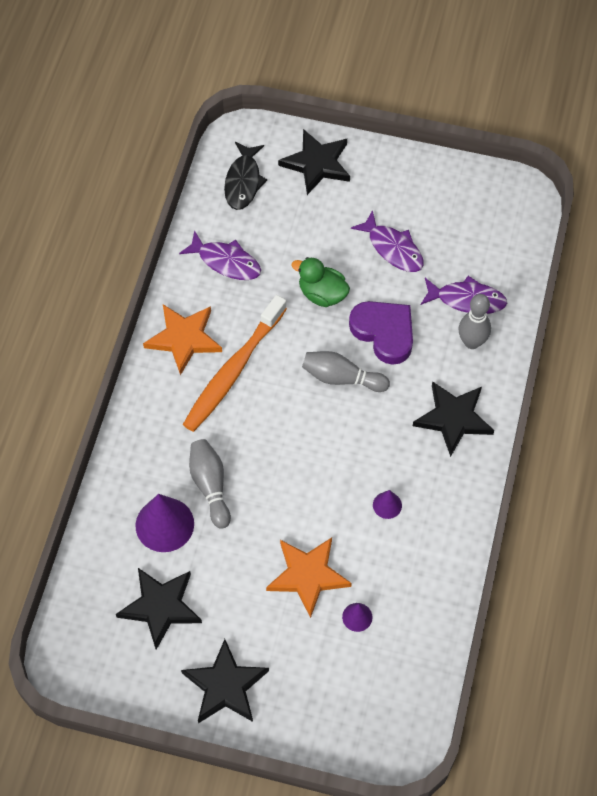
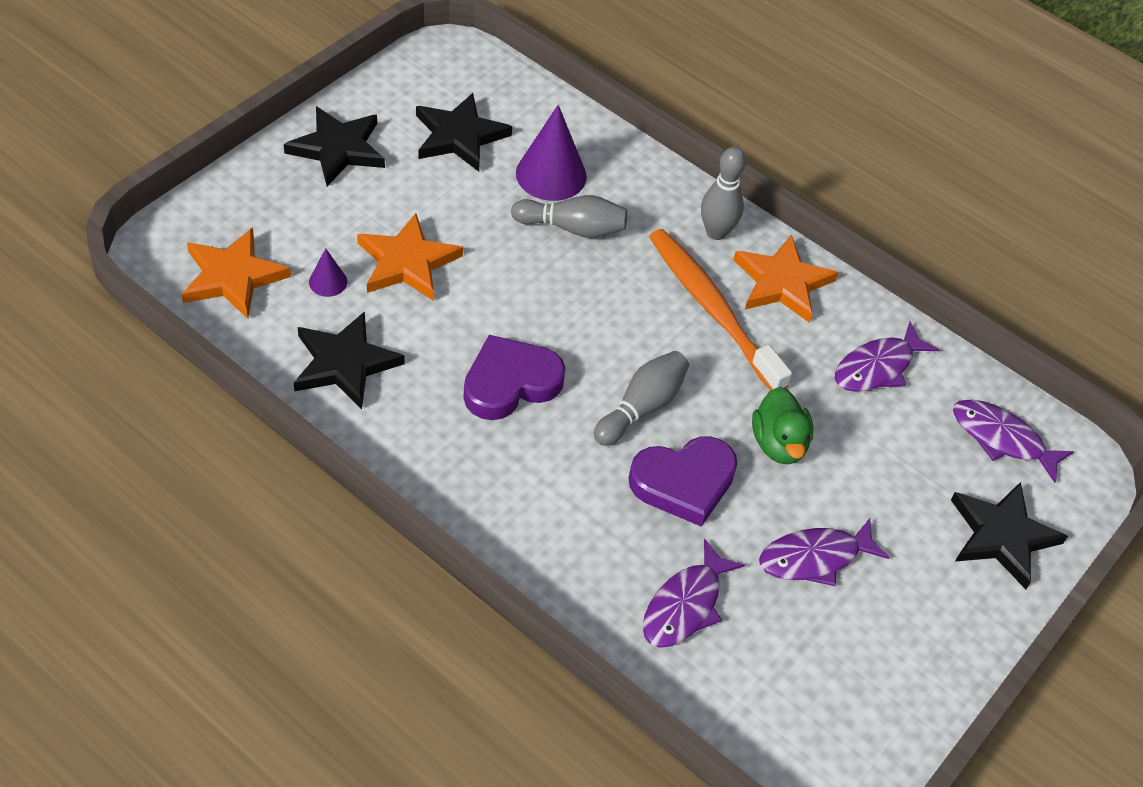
camera: 110 degrees right, 10 degrees down
black fish [224,142,267,210] -> purple fish [953,399,1074,483]
green duck [291,257,350,307] -> green duck turned 120 degrees clockwise [752,387,814,464]
purple cone [373,490,402,519] -> none
black star [413,381,494,457] -> black star moved to [294,311,405,409]
grey bowling pin [459,294,491,349] -> grey bowling pin moved to [701,147,746,240]
none -> orange star [181,227,291,319]
none -> purple heart [463,335,565,420]

